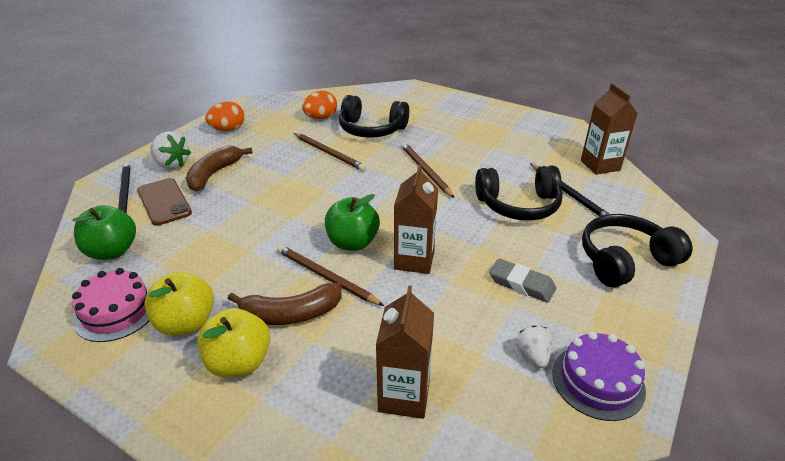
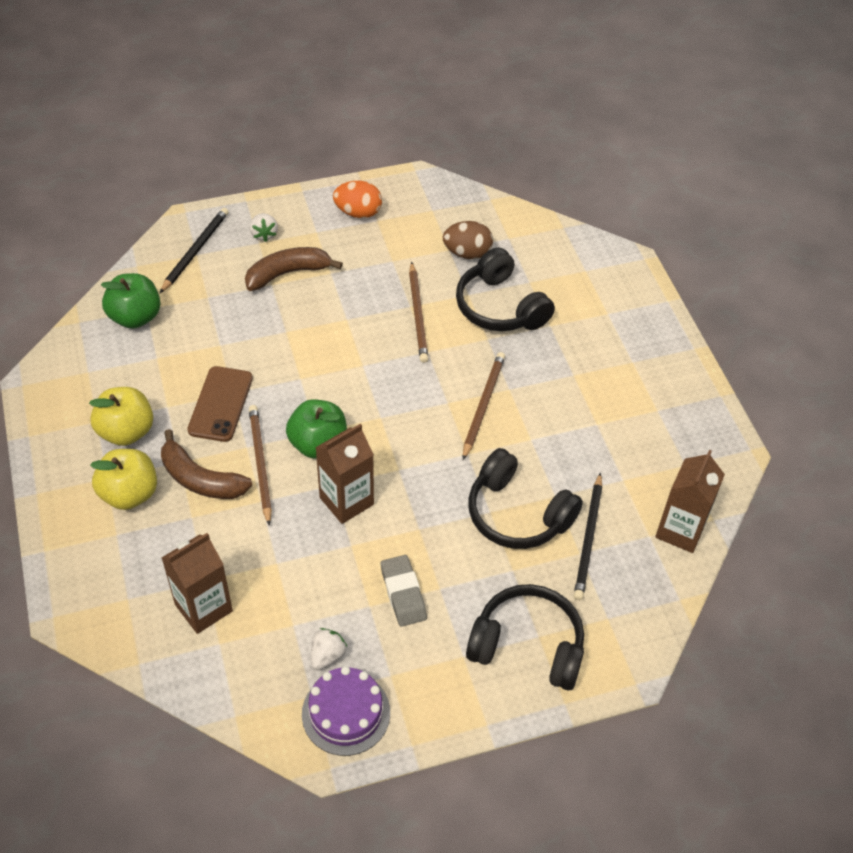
camera: 40 degrees right, 15 degrees up
pink cake [72,268,150,342] -> none
brown phone [137,178,192,226] -> brown phone moved to [187,366,253,442]
white strawberry [150,132,191,169] -> white strawberry [250,213,278,242], size x0.64
orange egg [302,91,337,119] -> brown egg [443,221,493,259]

